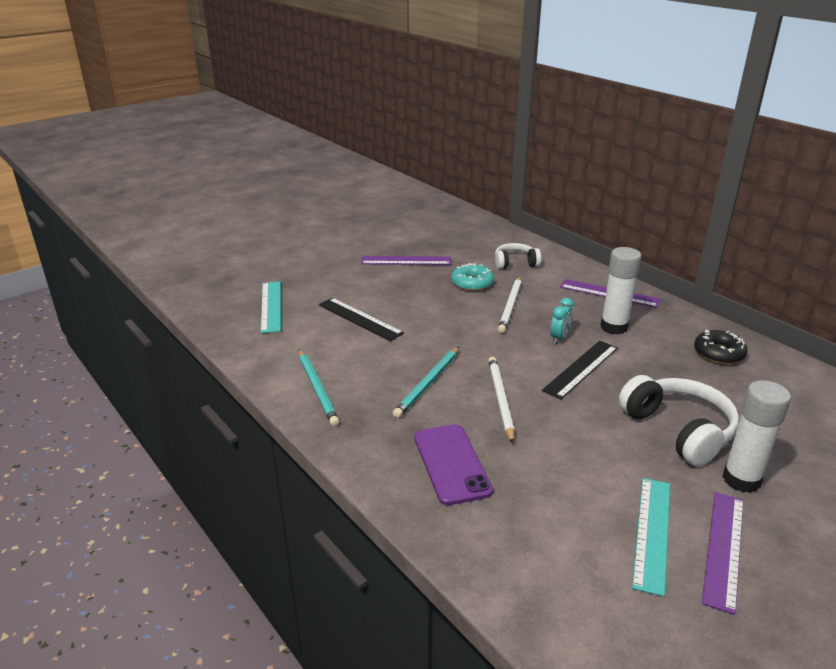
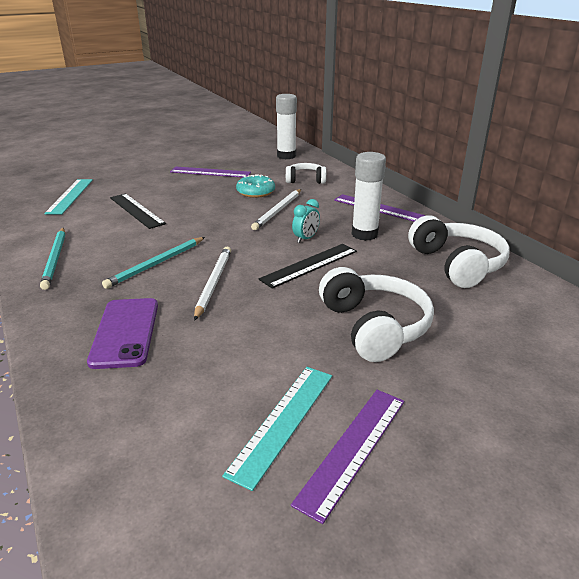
camera: 10 degrees right, 0 degrees up
black donut [694,330,747,364] -> white headphones [408,216,510,288]
white glue stick [722,380,791,493] -> white glue stick moved to [276,94,297,159]

